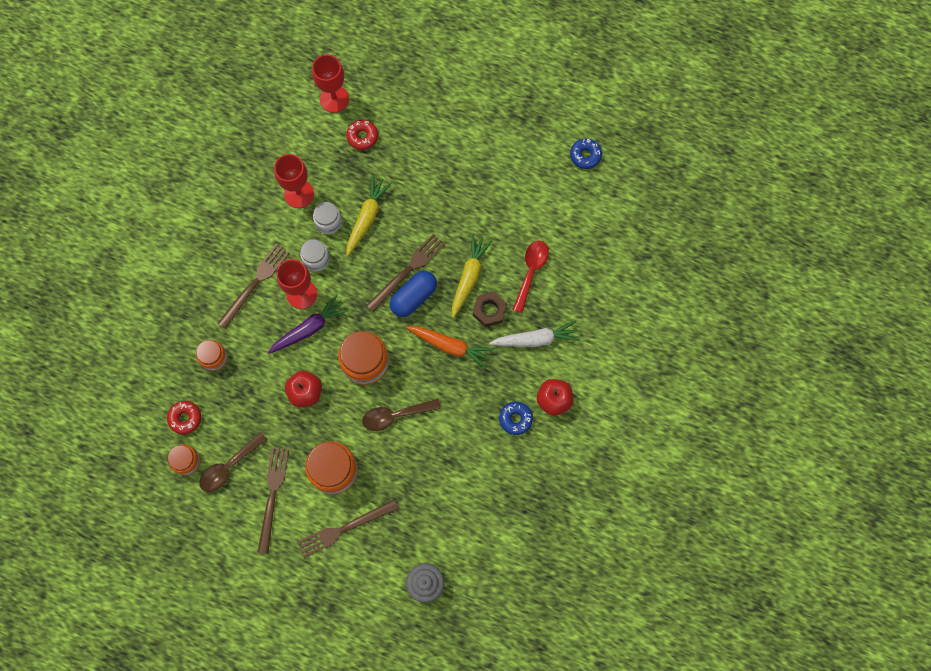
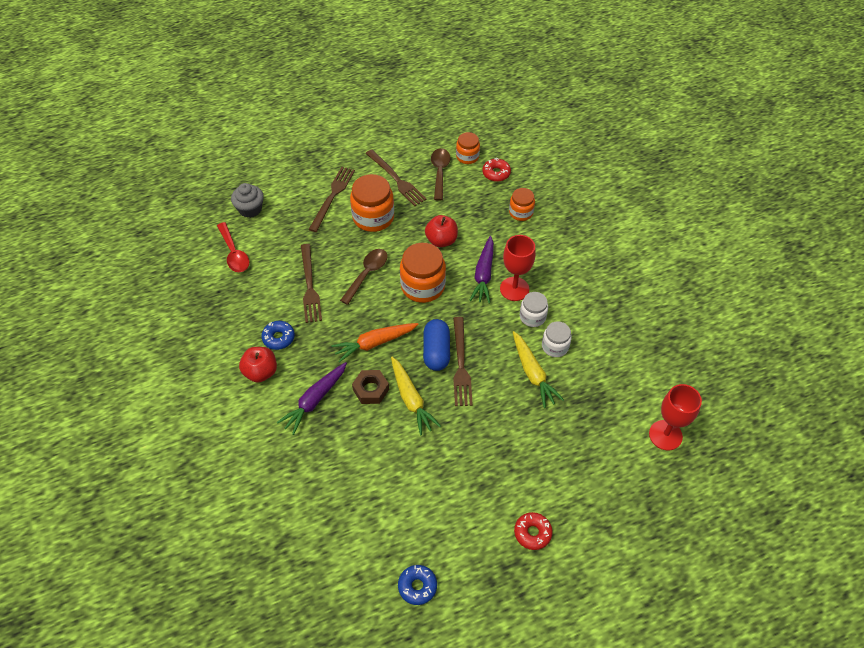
camera: 135 degrees right, 20 degrees down
brown fork [217,243,290,329] -> brown fork moved to [301,244,322,323]
red goblet [274,154,314,208] -> none
red donut [346,120,378,150] -> red donut moved to [514,512,553,550]
white carrot [489,320,580,347] -> purple carrot [276,362,347,435]
red spoon [513,240,549,313] -> red spoon moved to [217,222,249,272]

